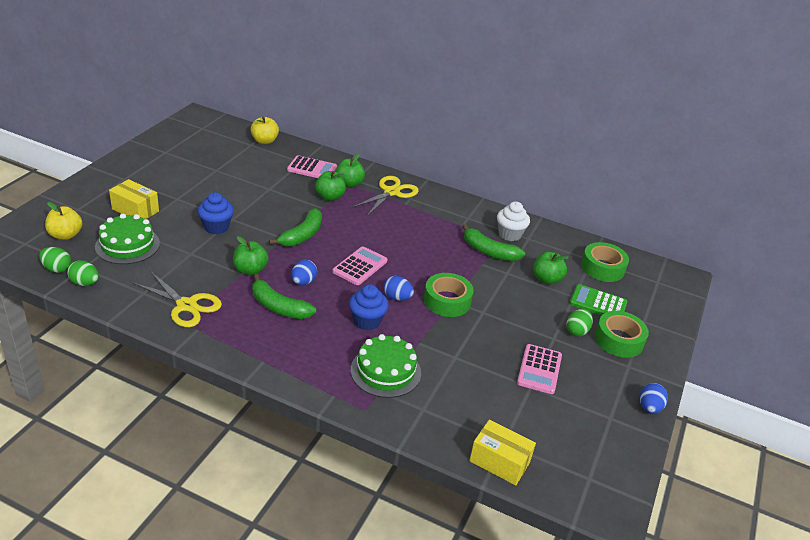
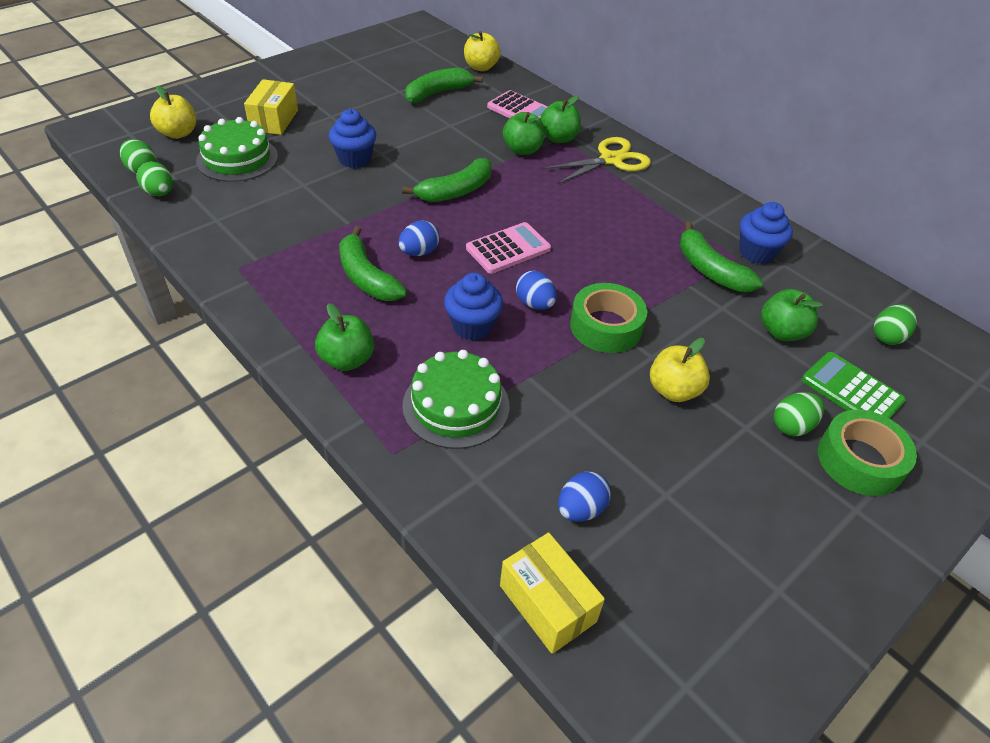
camera: 25 degrees right, 10 degrees up
yellow box [109,179,159,219] -> yellow box turned 45 degrees clockwise [244,79,298,135]
yellow scissors [133,271,222,327] -> none
green apple [233,236,269,275] -> green apple moved to [315,303,374,371]
white cupcake [497,201,530,241] -> blue cupcake [739,202,793,264]
pink calculator [517,344,562,394] -> none
green tape [581,242,629,282] -> green egg [874,304,917,345]
blue egg [640,383,668,414] -> blue egg moved to [558,472,611,522]
none -> green banana [405,68,483,103]
none -> yellow apple [650,338,710,402]

